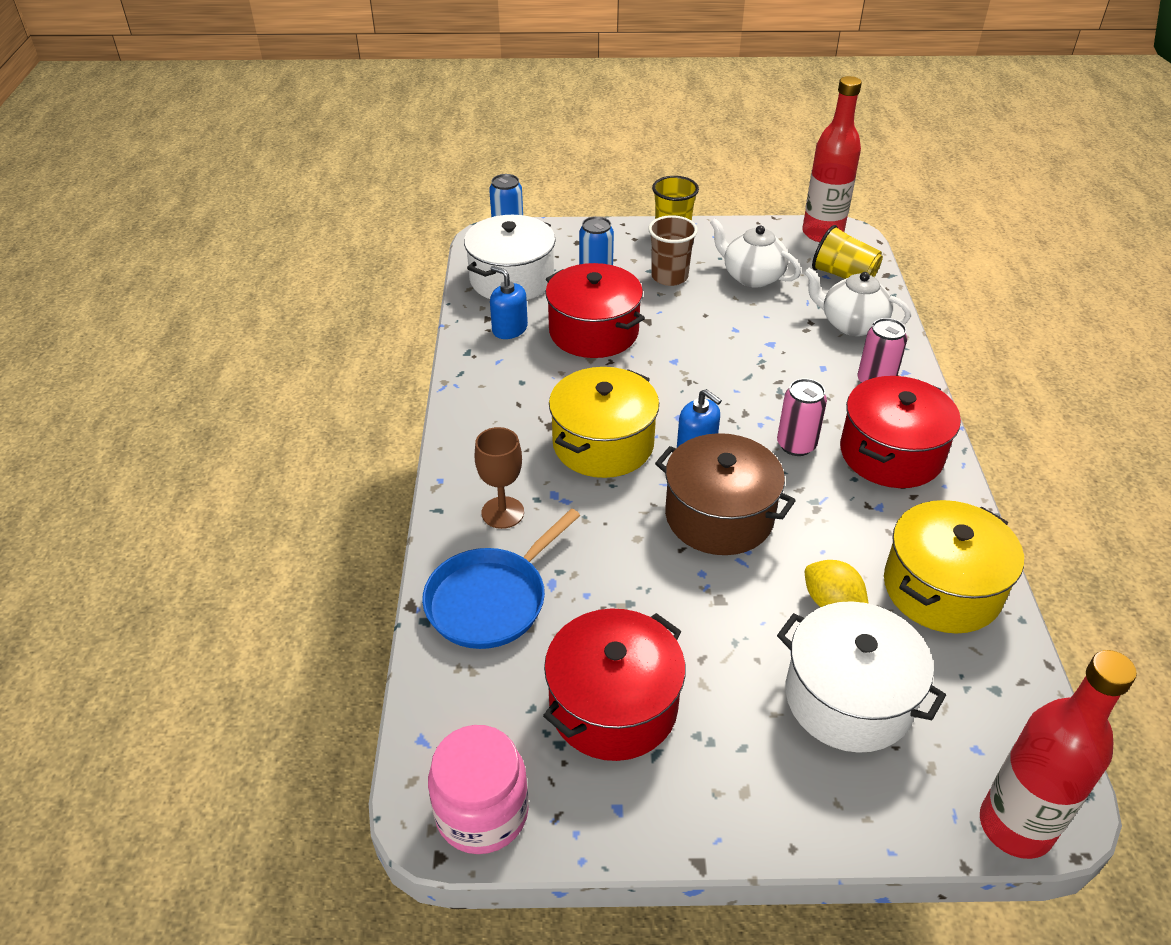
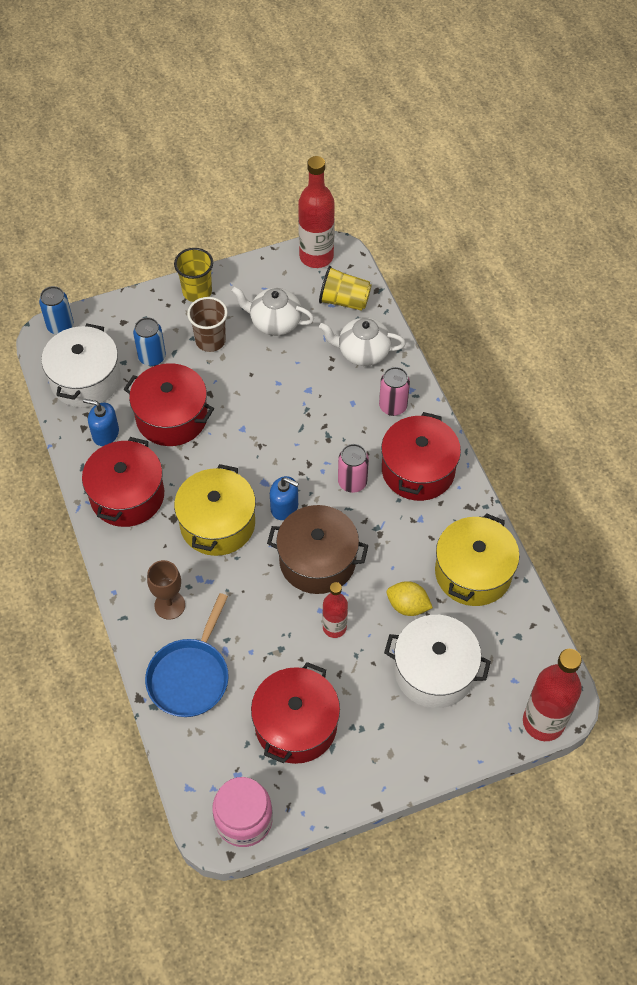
camera: 20 degrees left, 15 degrees up
none -> red pot [82,437,164,527]
none -> red bottle [322,582,348,638]

